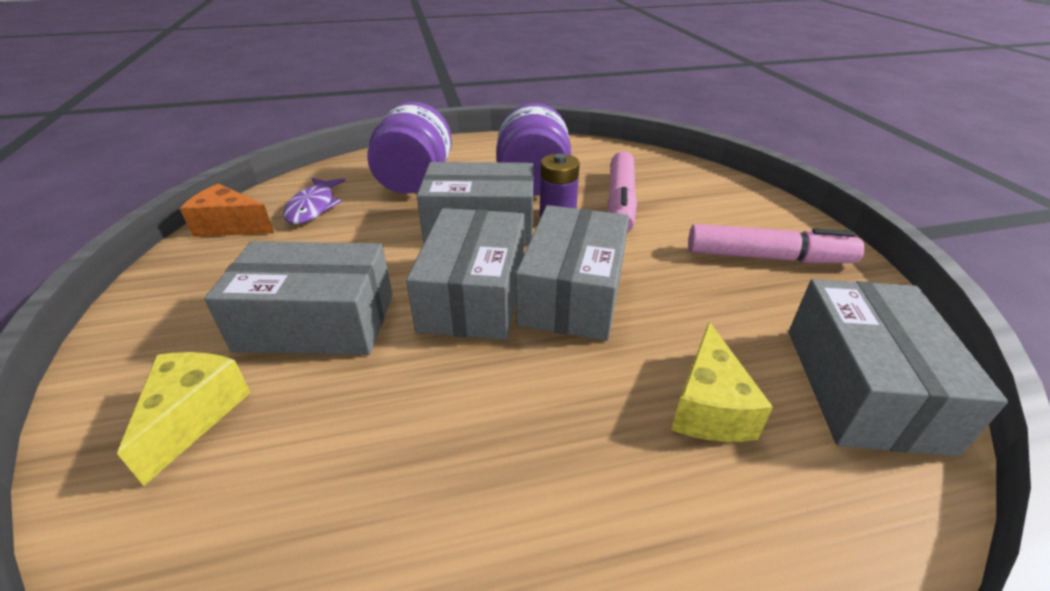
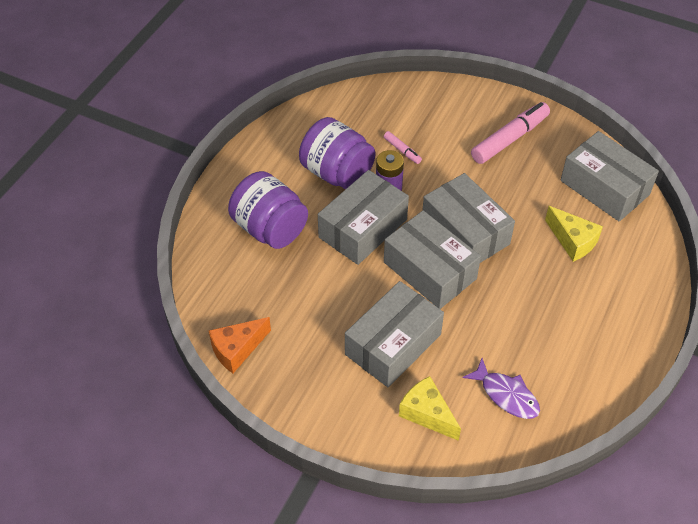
camera: 50 degrees left, 15 degrees up
purple fish [283,178,345,225] -> purple fish moved to [462,358,540,419]
pink marker [608,151,637,233] -> pink marker [384,131,422,164], size x0.48

